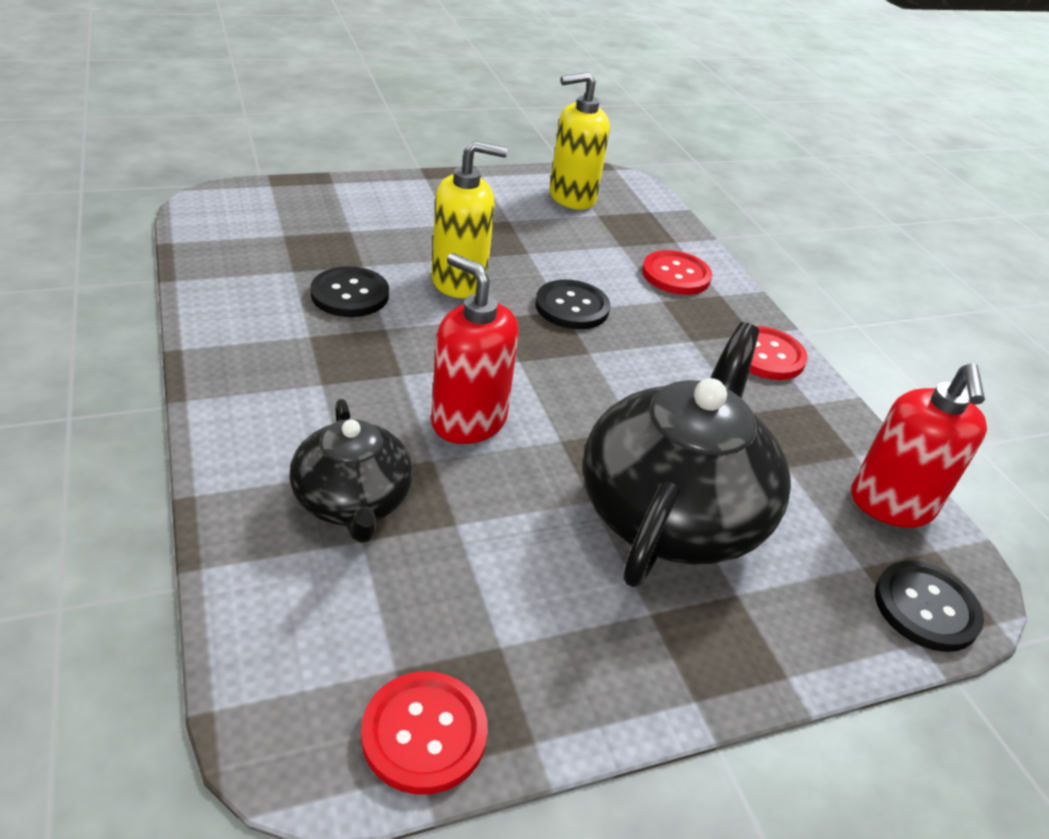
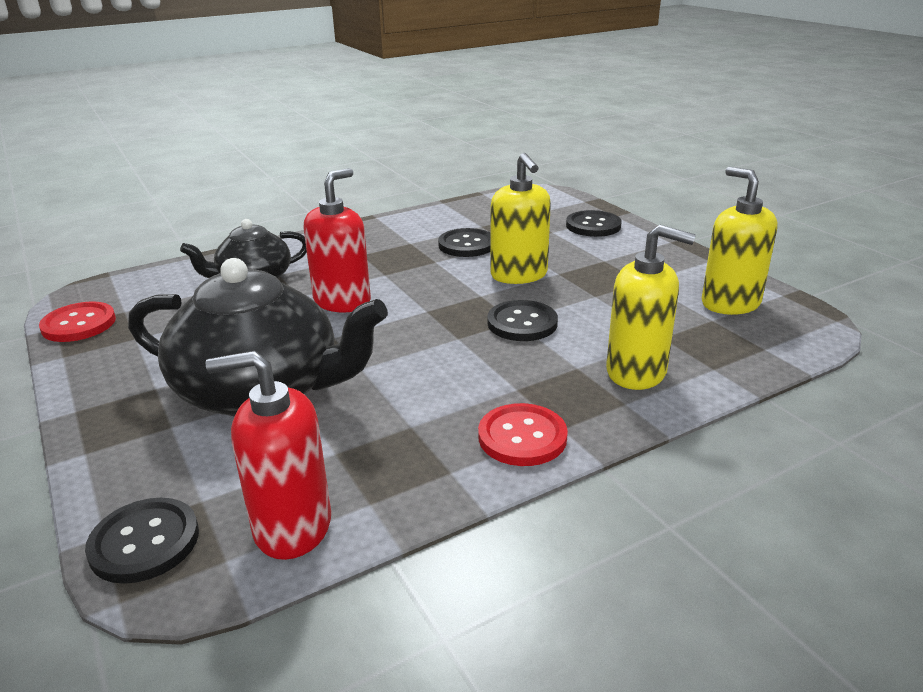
camera: 85 degrees right, 10 degrees down
red button [642,250,712,295] -> yellow soap dispenser [606,225,696,390]
none -> black button [566,210,622,237]

